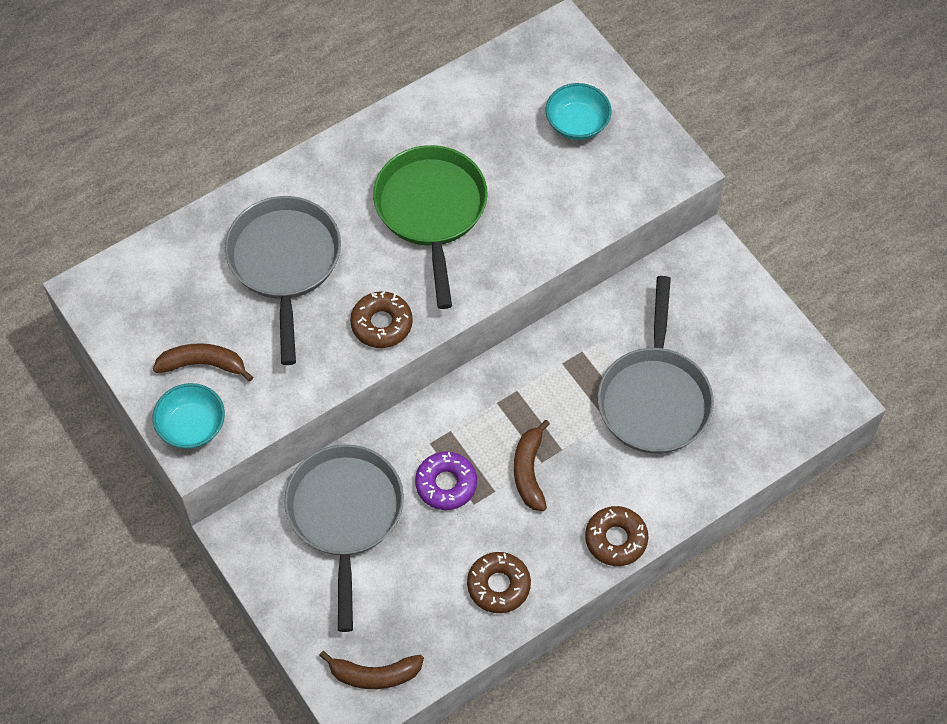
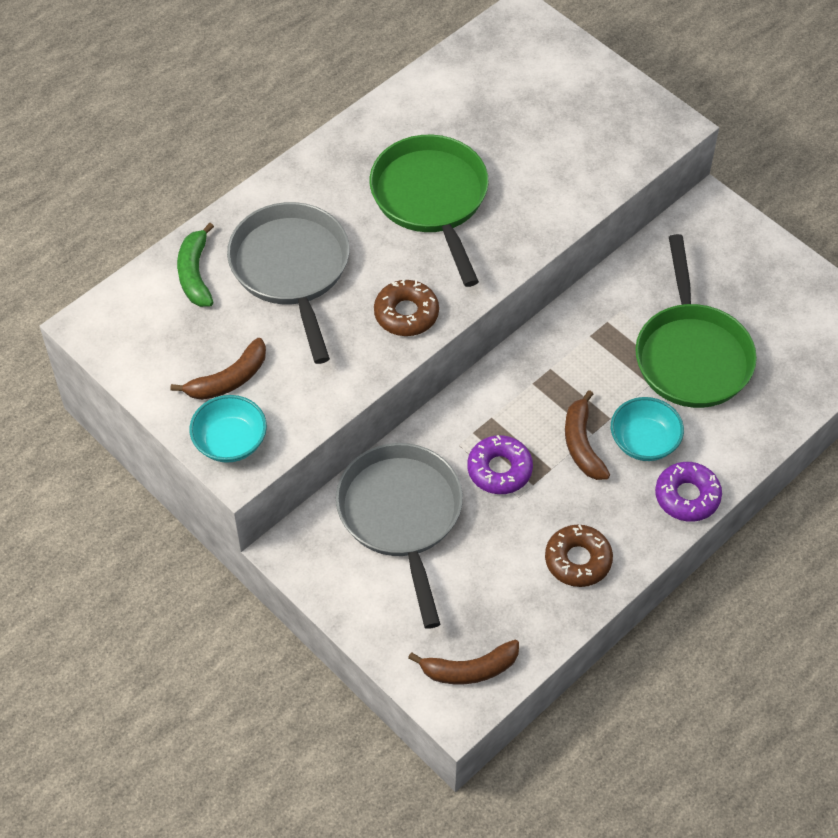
camera: 10 degrees left, 5 degrees down
brown banana [153,343,253,382] -> brown banana turned 150 degrees clockwise [170,338,266,400]
turquoise bowl [545,83,611,140] -> turquoise bowl moved to [611,397,684,461]
brown donut [585,506,649,566] -> purple donut [655,462,722,522]
grey pan [598,276,714,454] -> green pan [635,234,757,408]
none -> green banana [177,223,214,307]

